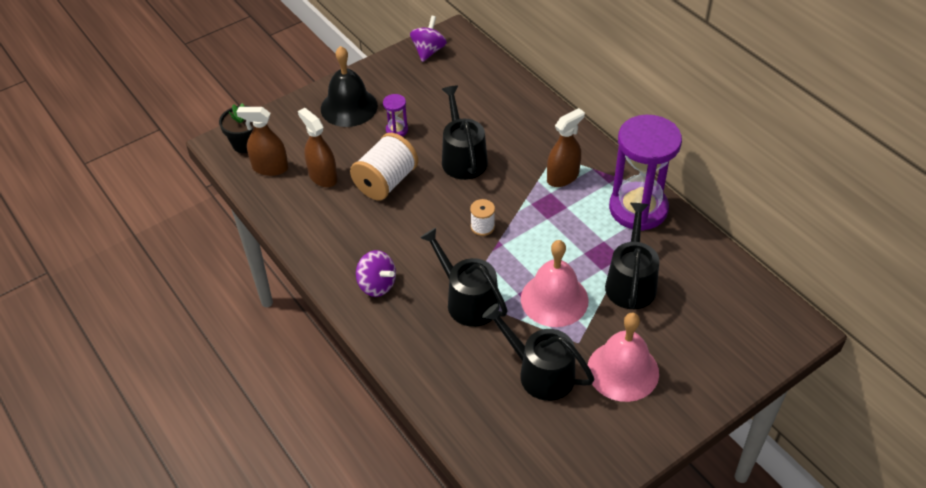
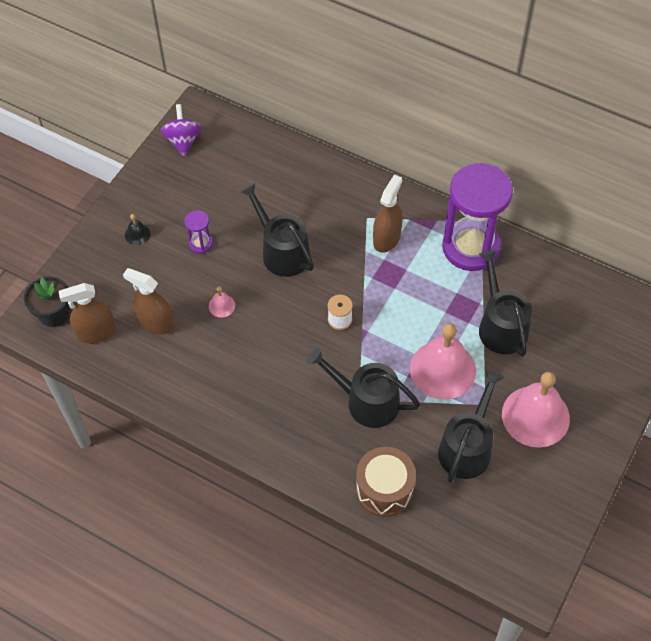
camera: 25 degrees left, 10 degrees up
black bell [321,46,378,127] -> black bell [125,214,150,245], size x0.42
white spool [350,133,418,200] -> pink bell [209,286,235,318]
purple spinning top [356,250,396,297] -> none
black watering can [482,304,594,401] -> black watering can turned 105 degrees clockwise [438,370,504,483]
none -> brown drum [356,447,416,517]

